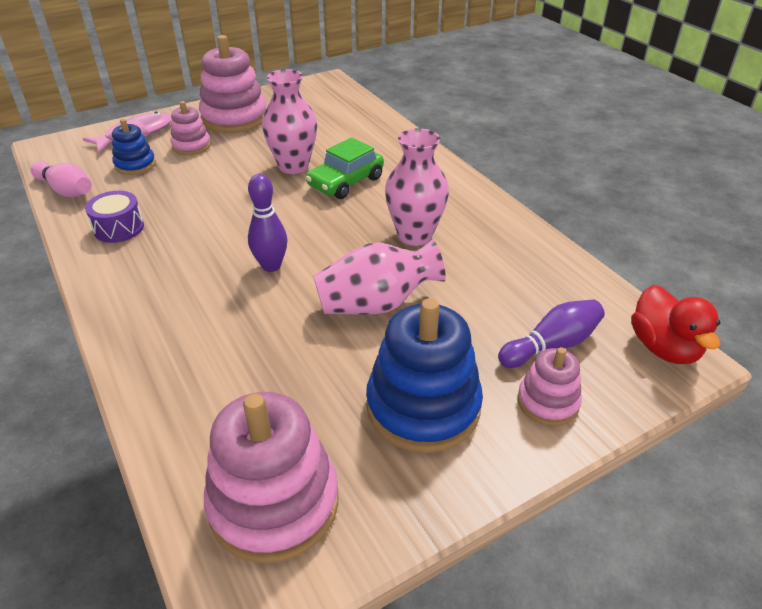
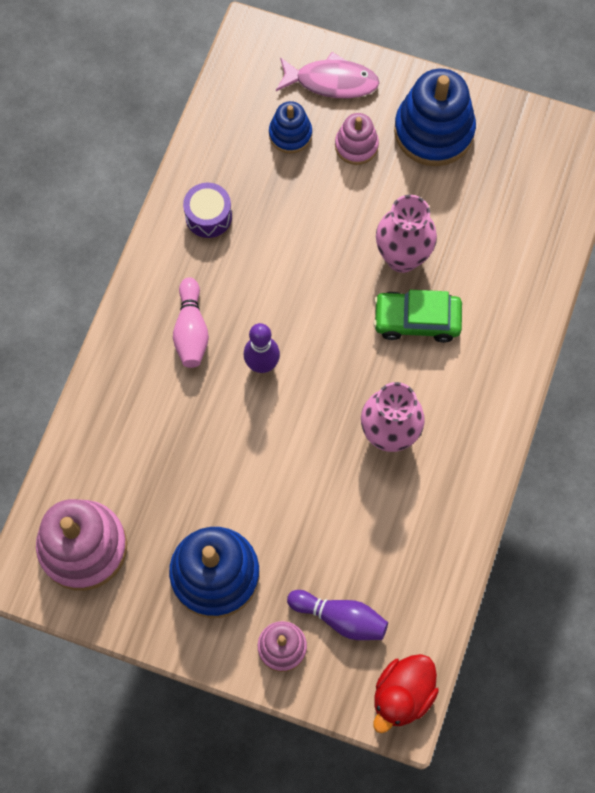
camera: 50 degrees right, 30 degrees up
pink bowling pin [31,161,92,197] -> pink bowling pin moved to [173,277,209,368]
pink stacking toy [199,35,266,133] -> blue stacking toy [394,69,476,166]
pink vase [313,240,446,315] -> none

